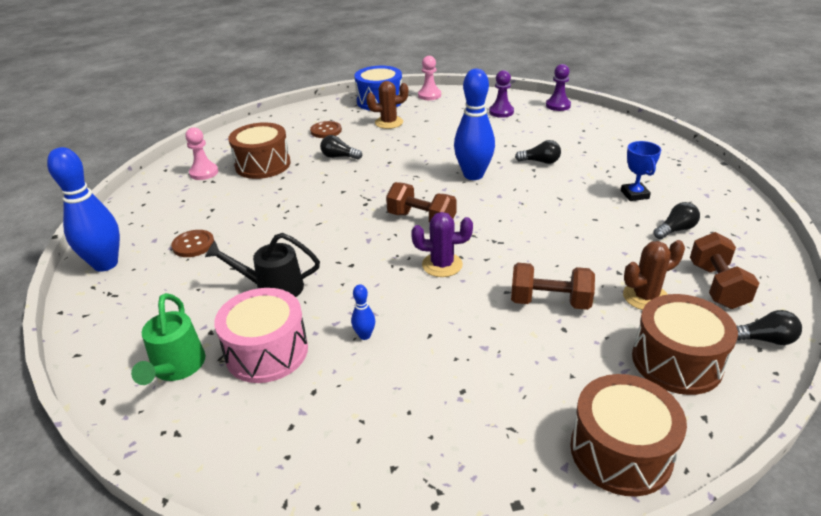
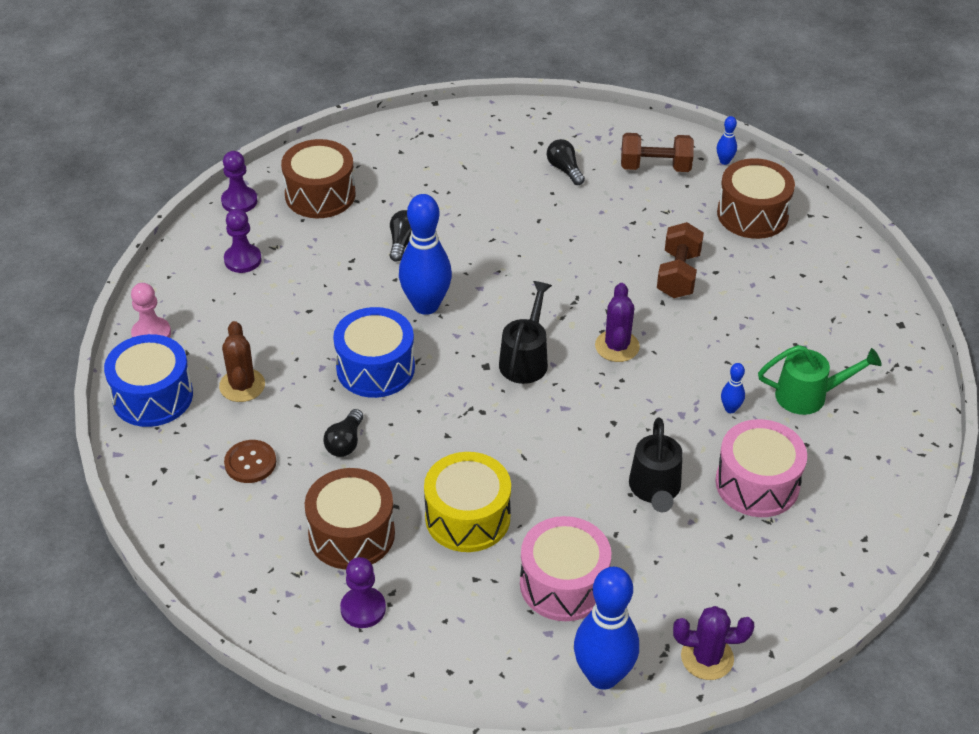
camera: 90 degrees left, 10 degrees up
green watering can [131,293,205,385] -> green watering can moved to [758,345,882,415]
brown button [171,230,214,257] -> pink drum [520,516,611,621]
pink pawn [185,127,218,180] -> purple pawn [340,557,386,628]
brown dumbbell [386,182,456,223] -> black watering can [499,281,552,384]
brown drum [570,374,687,497] -> brown drum moved to [281,139,356,218]
blue trophy [621,141,661,201] -> none
brown cactus [623,240,685,310] -> none
black light bulb [736,310,802,345] -> blue bowling pin [717,116,737,165]
none -> blue drum [333,307,415,398]
none -> yellow drum [424,452,511,552]
none -> purple cactus [673,606,754,680]

